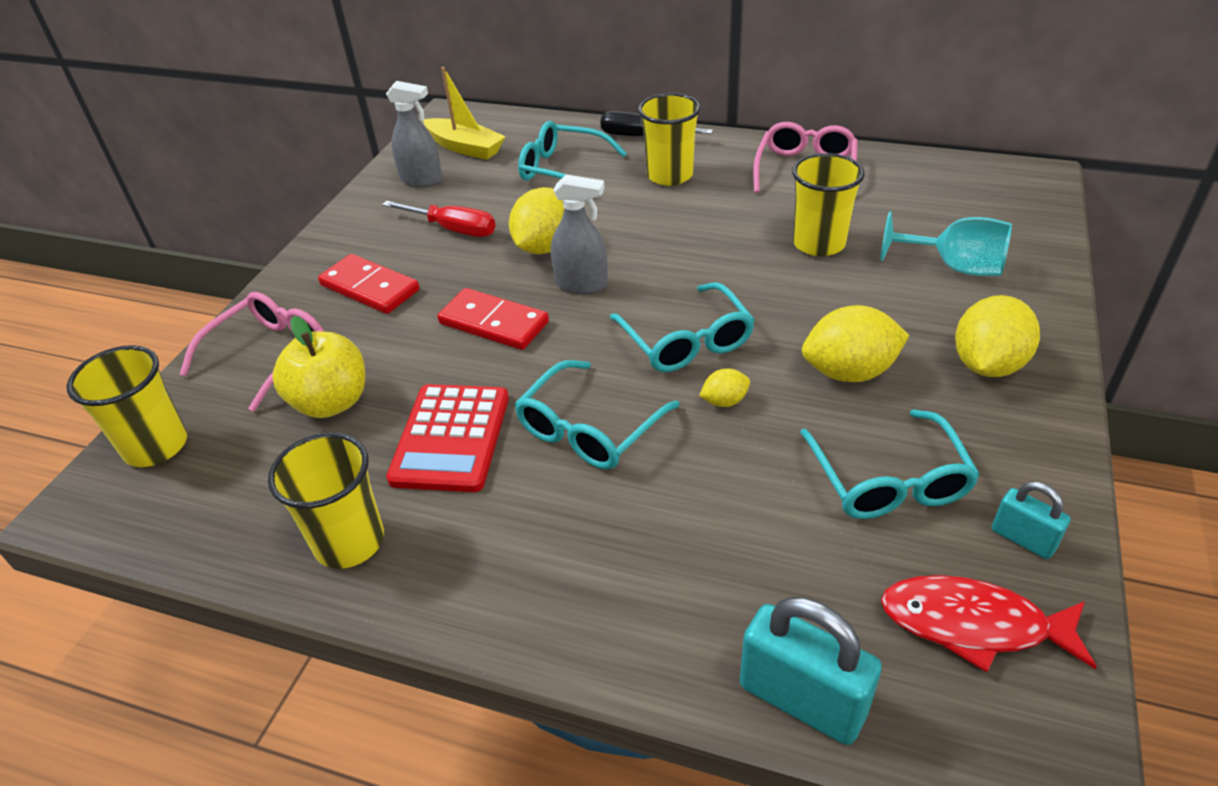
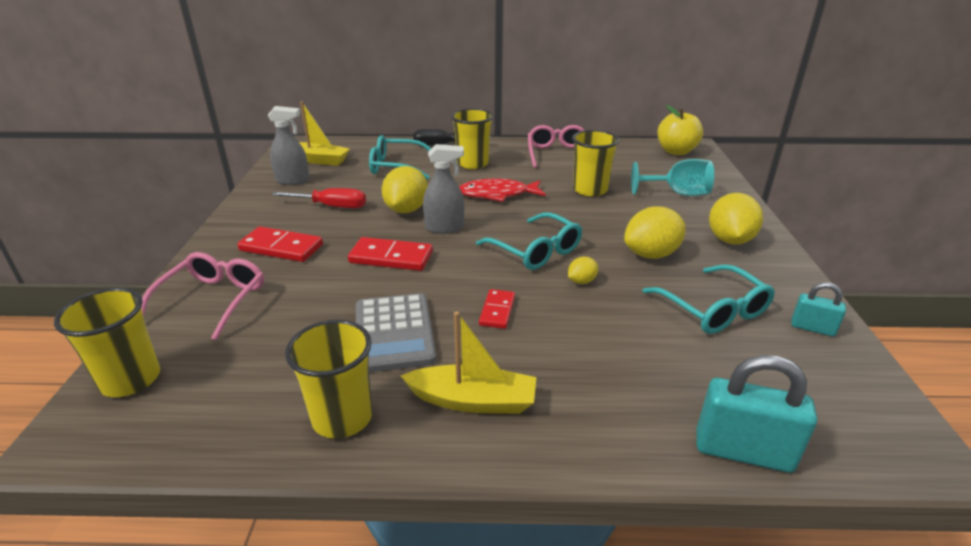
camera: 20 degrees left, 10 degrees down
yellow apple [272,316,365,418] -> yellow apple moved to [657,105,703,155]
red calculator [386,384,509,492] -> grey calculator [356,293,436,373]
turquoise glasses [515,360,680,470] -> red domino [479,289,515,329]
red fish [881,575,1097,672] -> red fish moved to [459,178,546,202]
none -> yellow boat [401,311,537,414]

